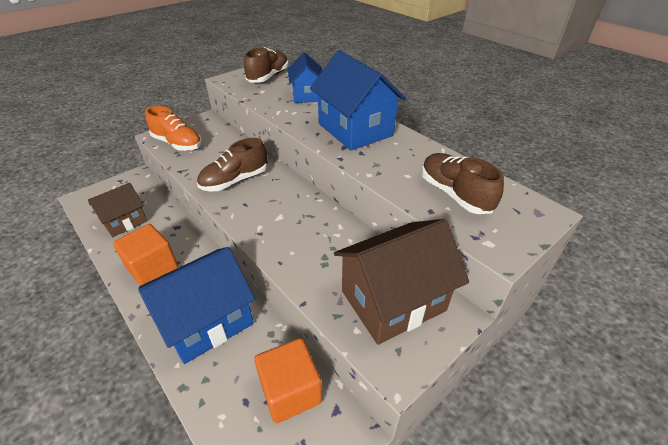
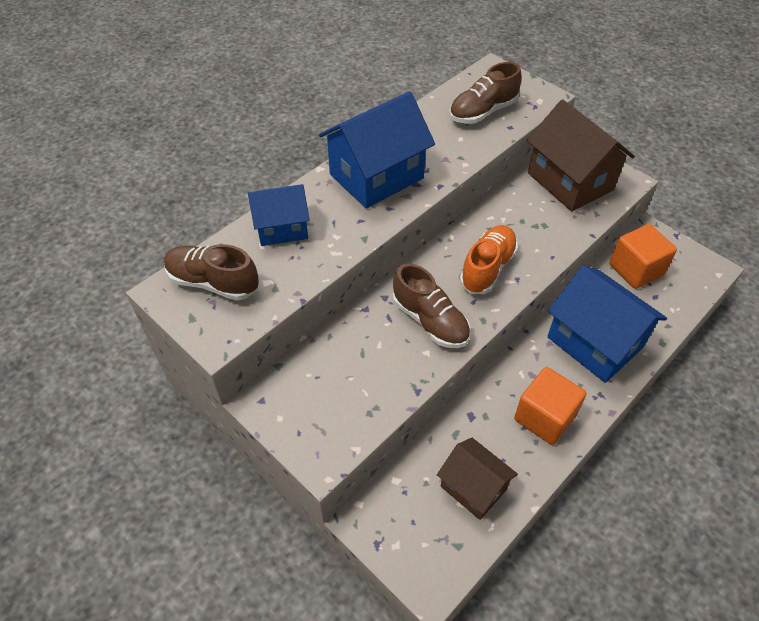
camera: 95 degrees left, 10 degrees up
orange shoe [145,106,202,151] -> orange shoe moved to [460,225,518,294]

